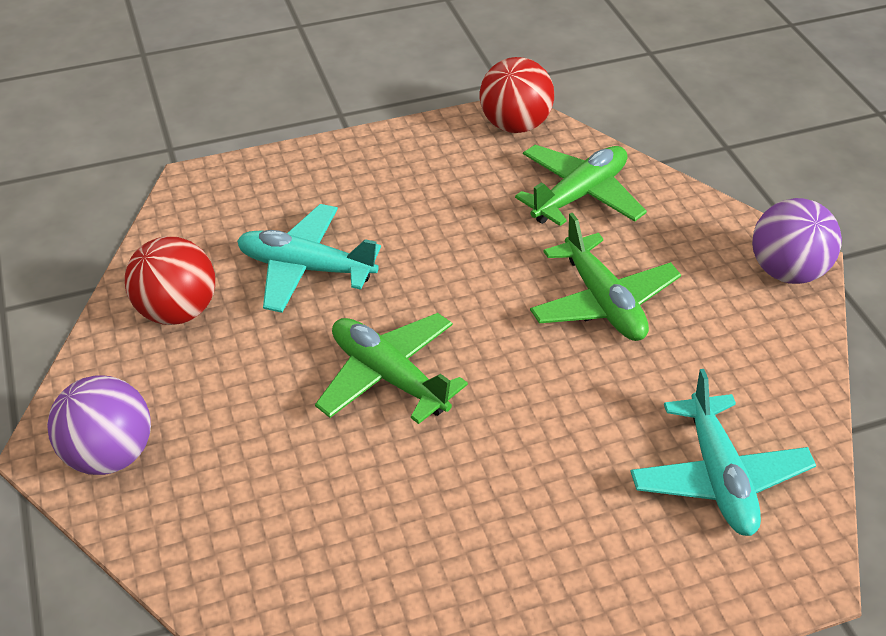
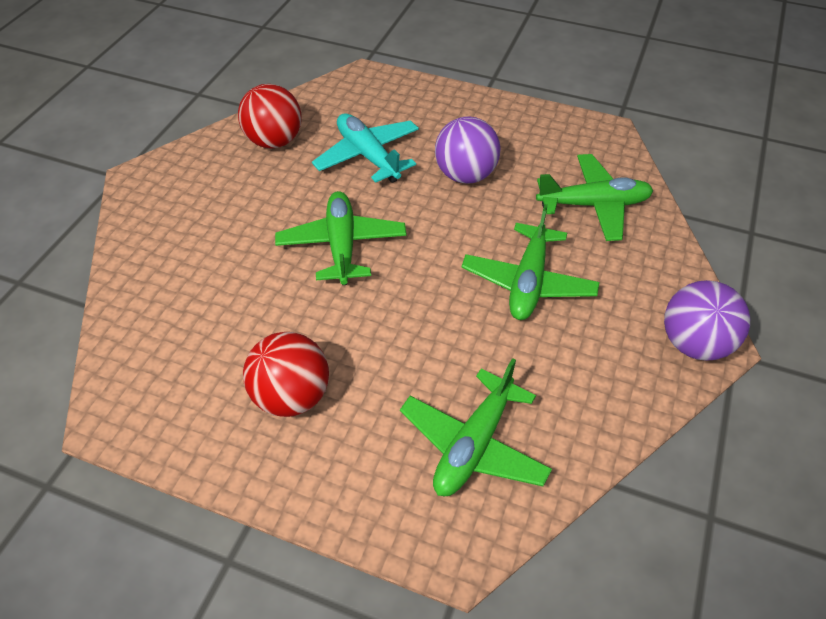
camera: 40 degrees right, 5 degrees up
purple ball [47,375,151,475] -> purple ball moved to [435,116,501,183]
red ball [480,57,554,133] -> red ball moved to [243,332,329,417]
turquoise plane [630,369,816,536] -> green plane [400,358,552,496]

